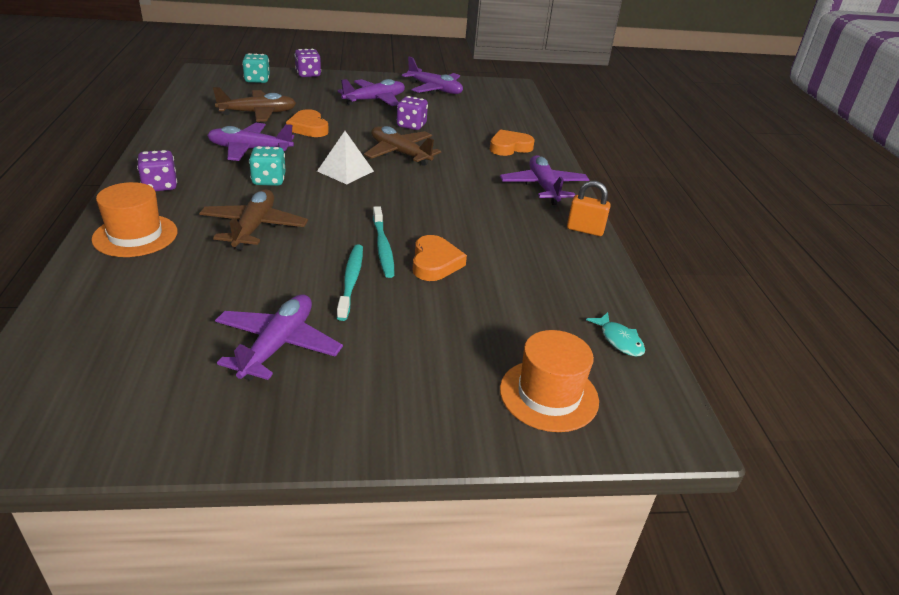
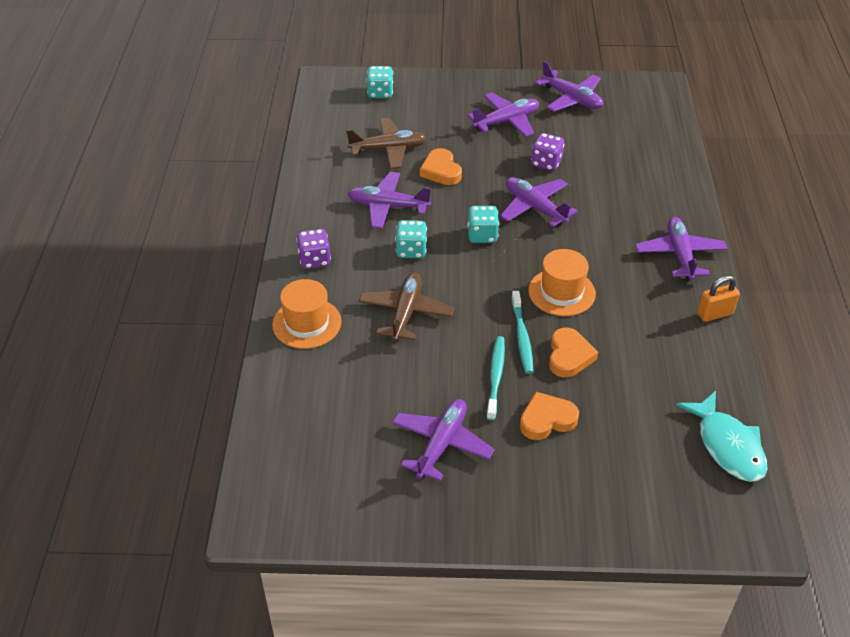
camera: 10 degrees right, 10 degrees up
purple dice [295,49,321,77] -> none
white pyramid [317,131,374,184] -> turquoise dice [467,206,499,243]
brown plane [364,126,441,166] -> purple plane [500,177,577,227]
orange heart [490,129,535,156] -> orange heart moved to [520,392,579,440]
orange hat [500,330,599,432] -> orange hat moved to [528,249,596,316]
orange padlock [567,181,611,236] -> orange padlock turned 45 degrees counterclockwise [698,276,740,322]
turquoise fish [586,312,645,357] -> turquoise fish [676,391,767,482], size x1.92

